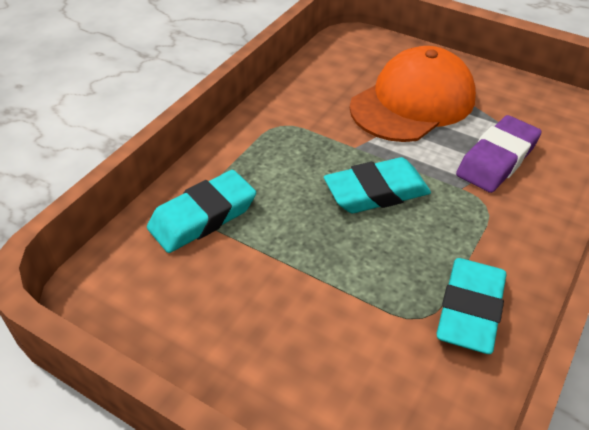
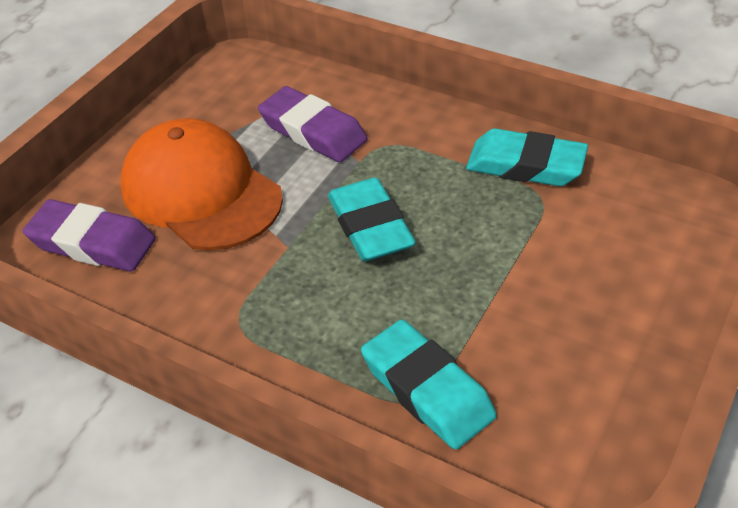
camera: 90 degrees left, 0 degrees up
none -> purple eraser [23,199,156,271]

